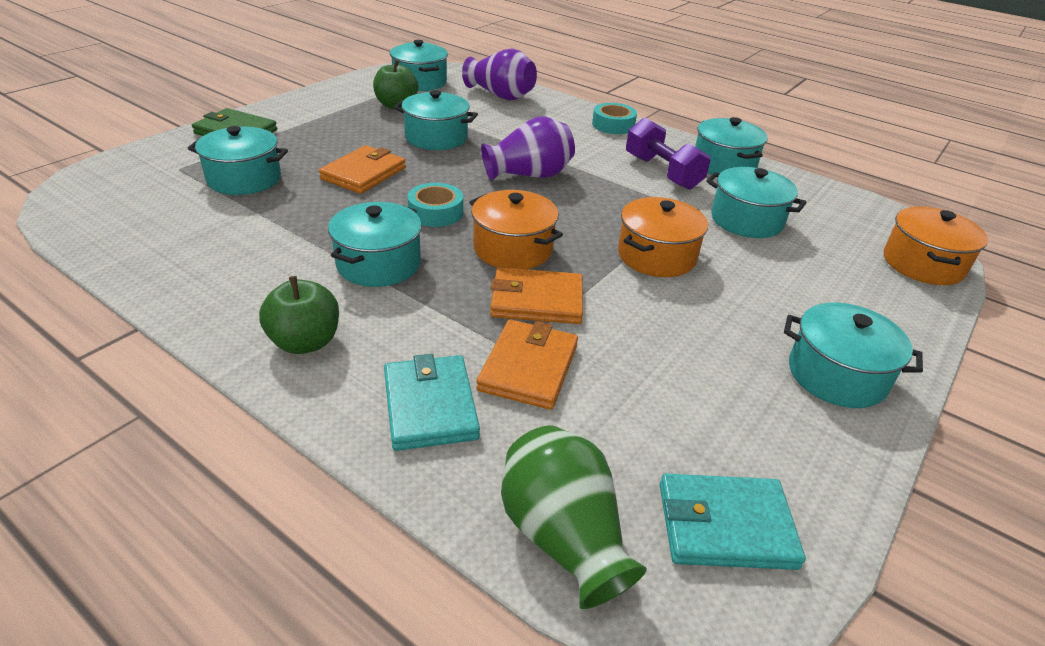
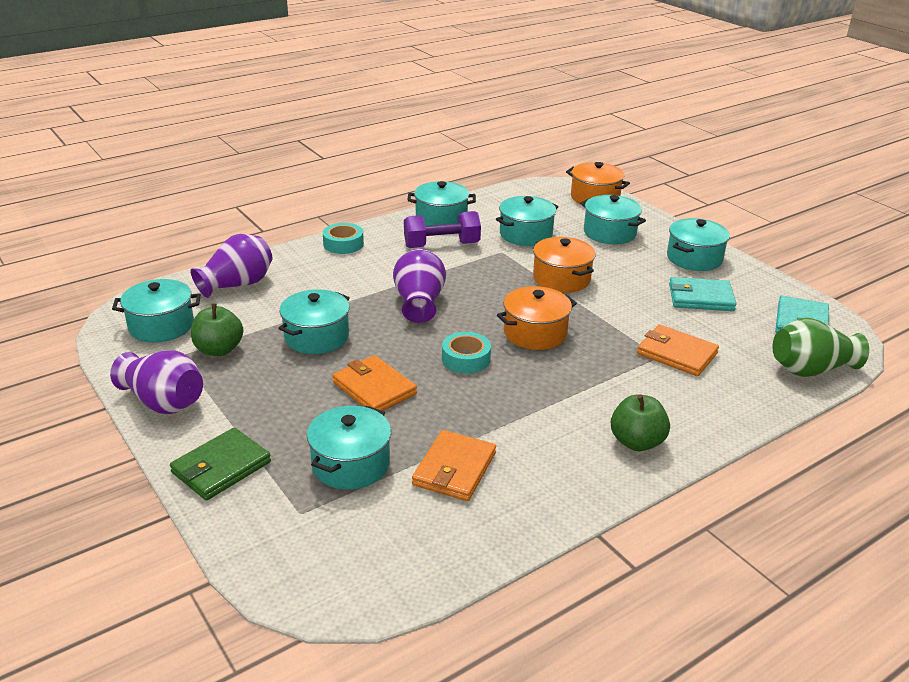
camera: 70 degrees left, 5 degrees down
turquoise pot [328,202,422,287] -> turquoise pot moved to [580,195,646,244]
turquoise wallet [384,354,480,451] -> turquoise wallet moved to [669,277,736,311]
orange wallet [490,267,583,324] -> orange wallet moved to [412,430,496,501]
none -> purple vase [110,351,203,414]

